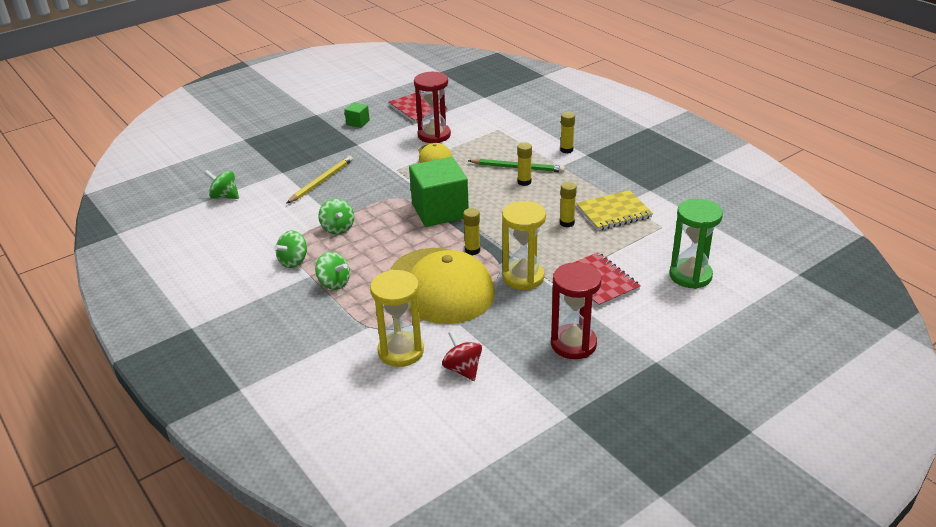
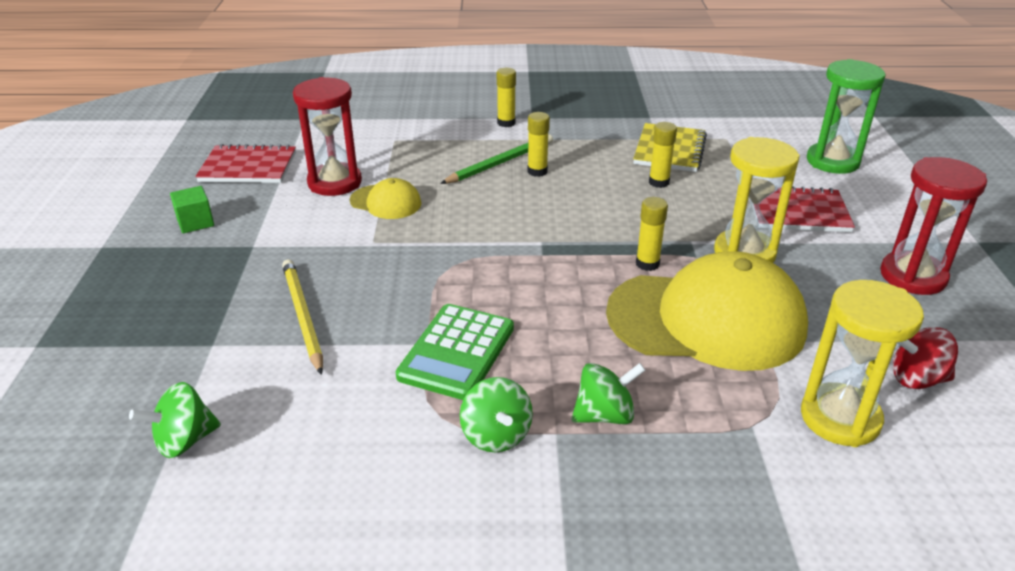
camera: 55 degrees left, 0 degrees up
green spinning top [318,199,354,234] -> green calculator [396,304,514,400]
green cube [409,157,469,227] -> none

